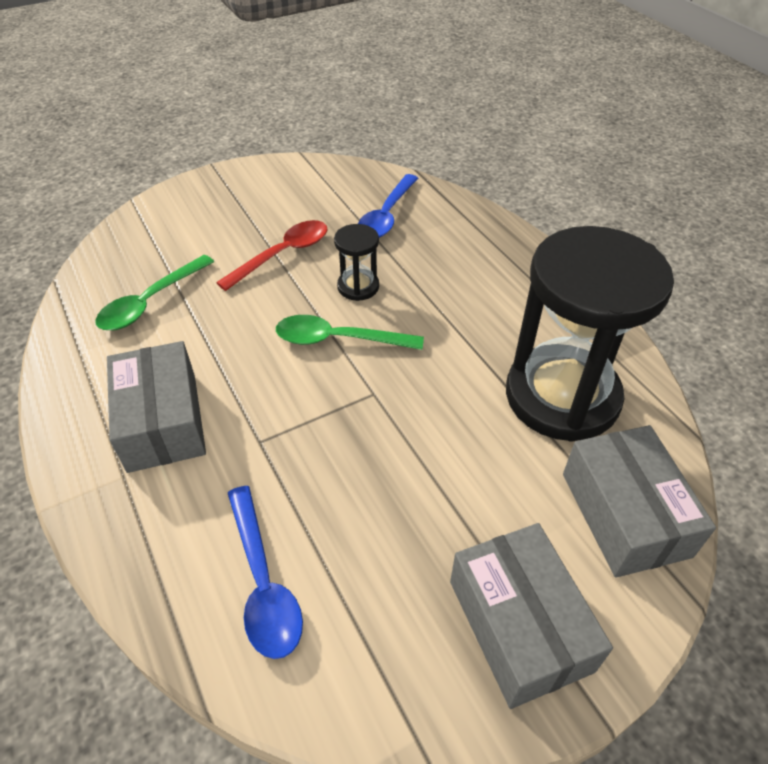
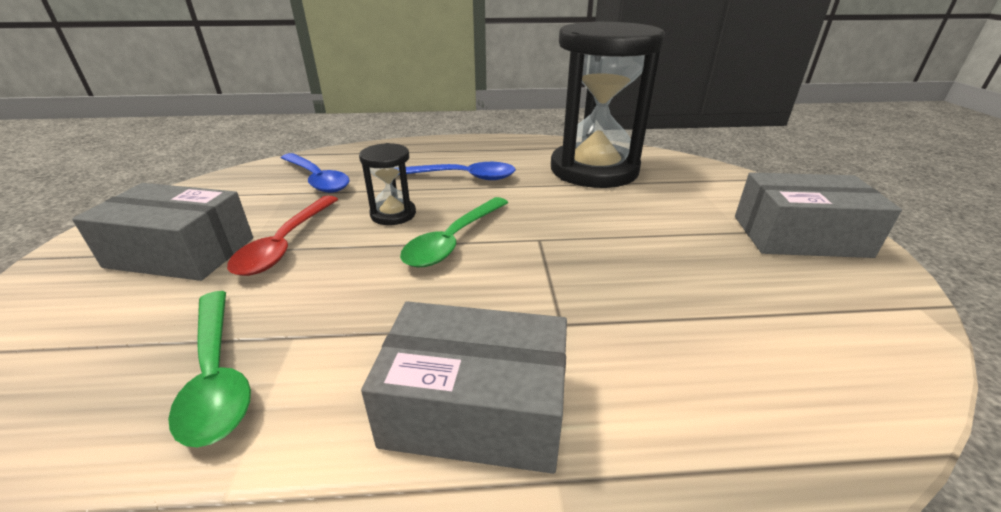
camera: 65 degrees left, 15 degrees down
red spoon [216,220,328,291] -> red spoon turned 150 degrees counterclockwise [227,195,338,276]
blue spoon [228,486,303,659] -> blue spoon moved to [399,162,516,180]
grey box [563,425,716,578] -> grey box moved to [72,183,253,281]

